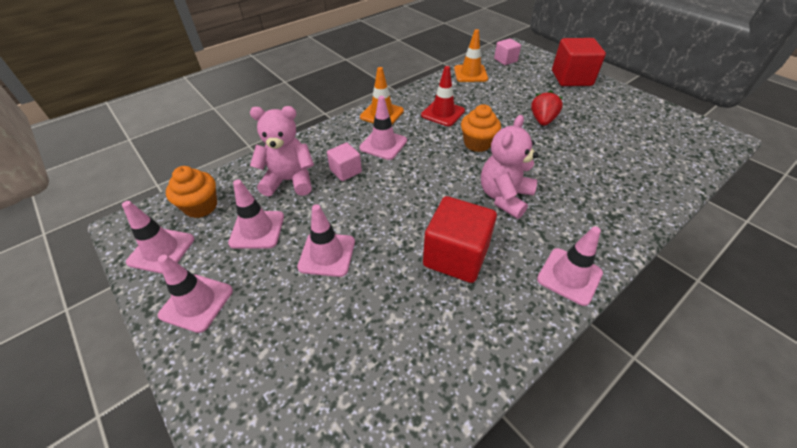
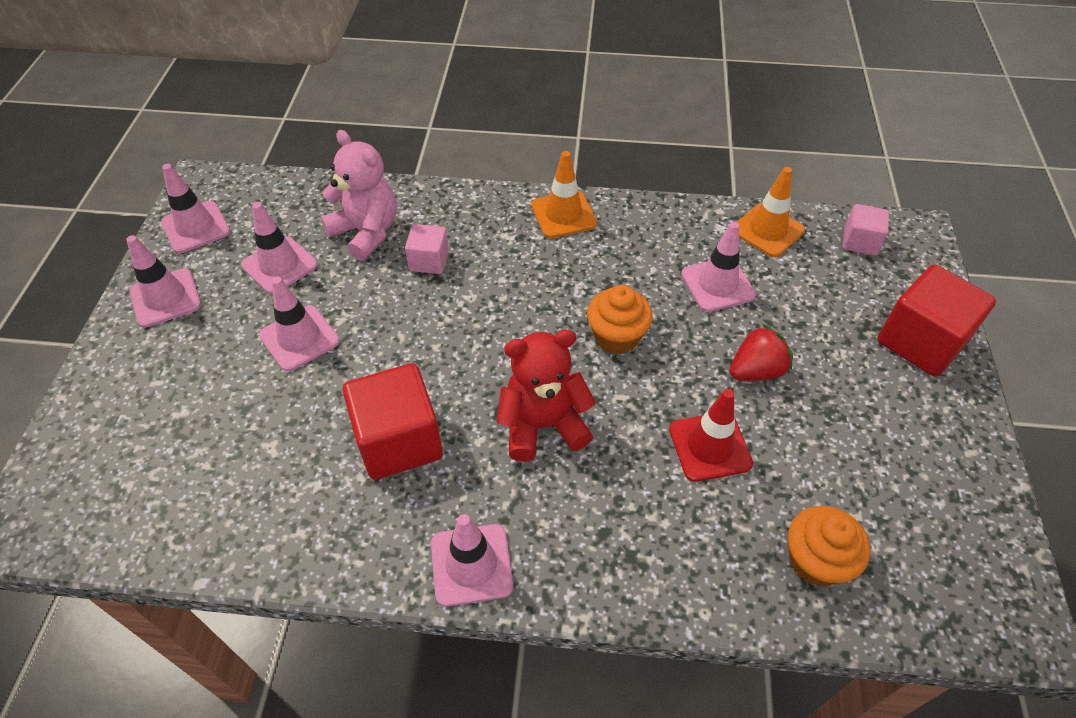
camera: 45 degrees right, 5 degrees up
orange cupcake [166,166,217,218] -> orange cupcake moved to [788,506,870,586]
pink traffic cone [359,96,407,160] -> pink traffic cone moved to [681,222,756,312]
red traffic cone [421,66,465,126] -> red traffic cone moved to [669,389,753,482]
pink teddy bear [481,115,538,219] -> red teddy bear [497,329,596,462]

